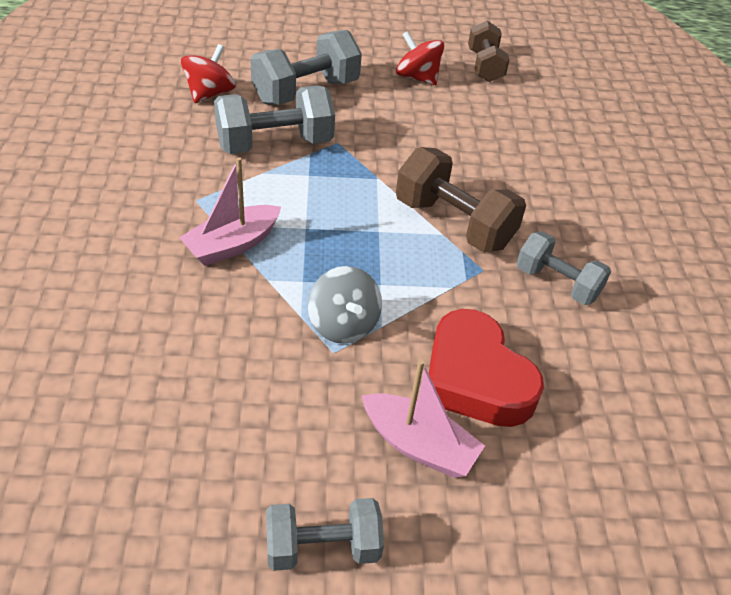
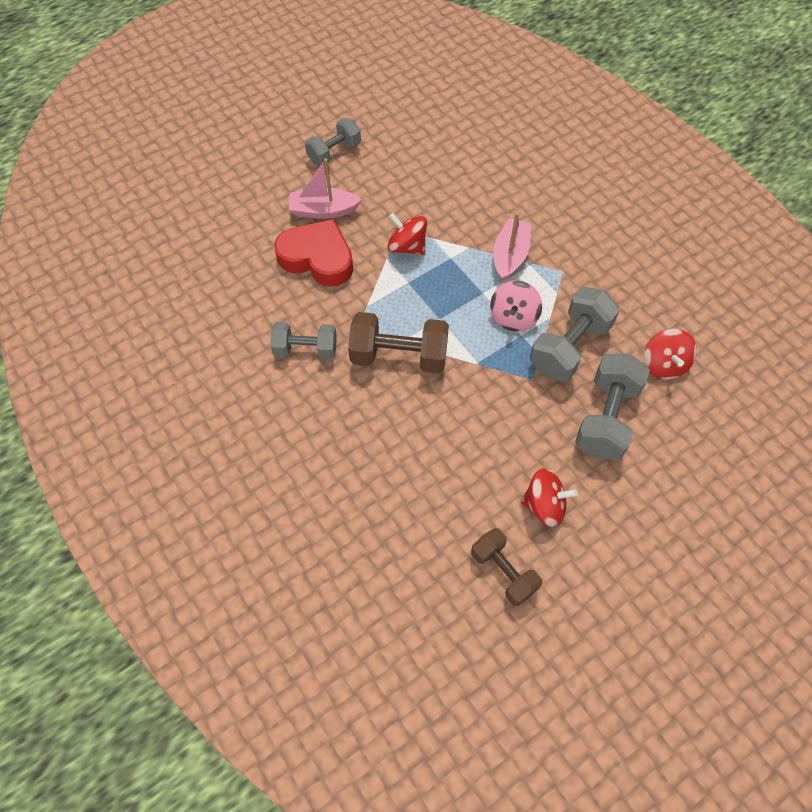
camera: 150 degrees right, 15 degrees up
grey spinning top [308,266,382,344] -> red spinning top [388,213,427,255]
none -> pink spinning top [490,280,542,332]

